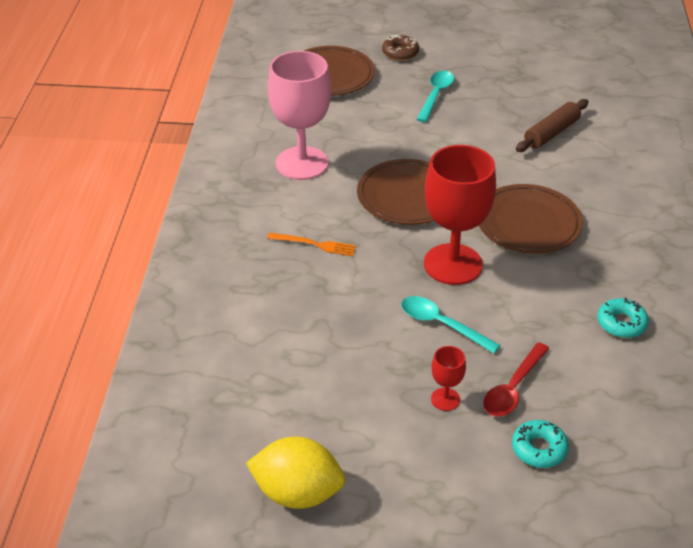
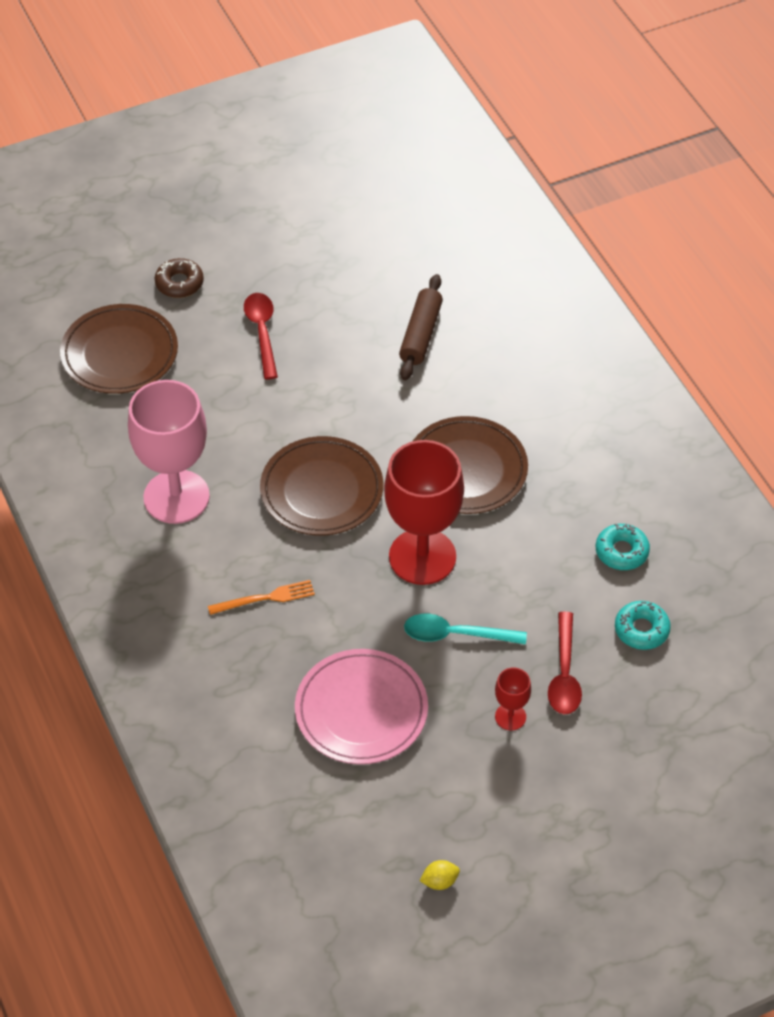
camera: 30 degrees left, 10 degrees up
yellow lemon [246,437,346,509] -> yellow lemon [420,860,460,890], size x0.40
turquoise spoon [416,71,454,122] -> red spoon [244,293,278,380]
turquoise donut [512,420,569,468] -> turquoise donut moved to [615,601,671,650]
none -> pink plate [295,649,428,764]

